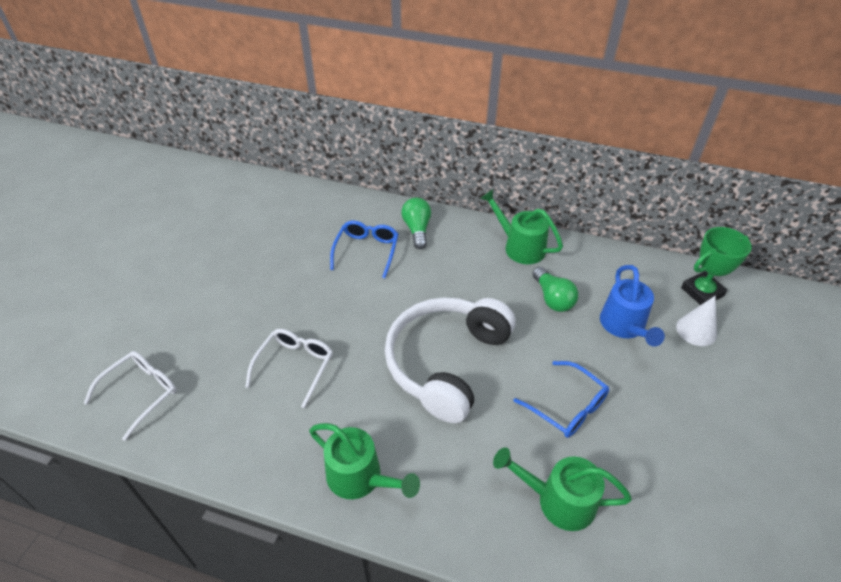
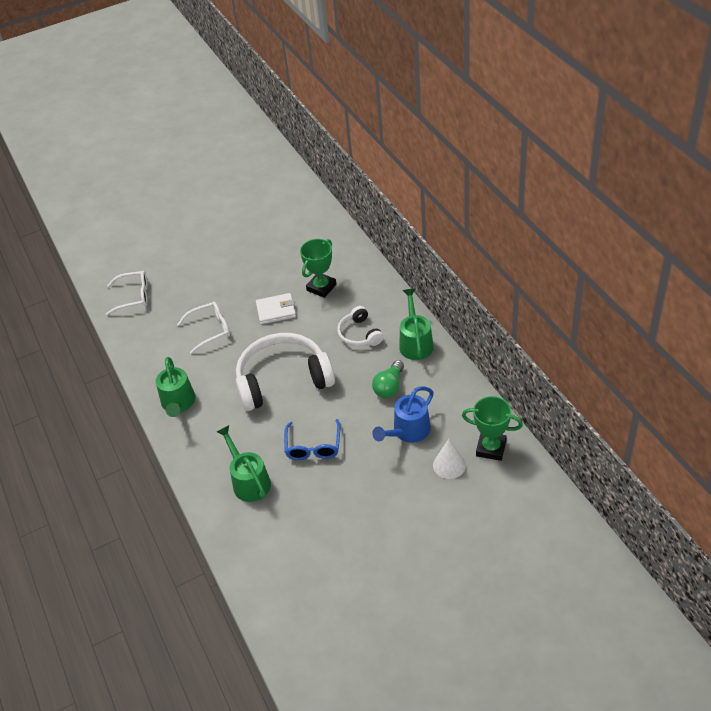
camera: 50 degrees right, 0 degrees up
blue glasses [330,221,398,278] -> green trophy [300,239,336,298]
green light bulb [401,197,431,249] -> none
none -> white wallet [256,293,296,324]
none -> white headphones [337,306,384,346]

